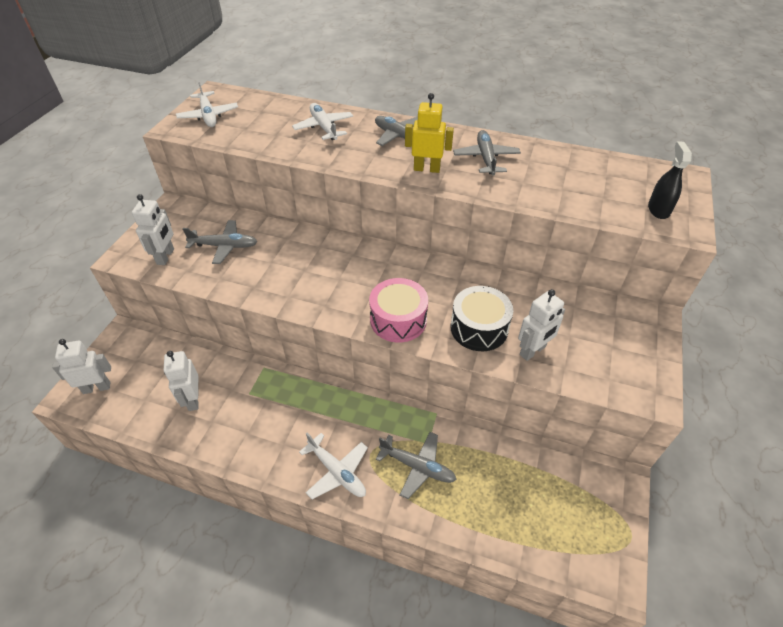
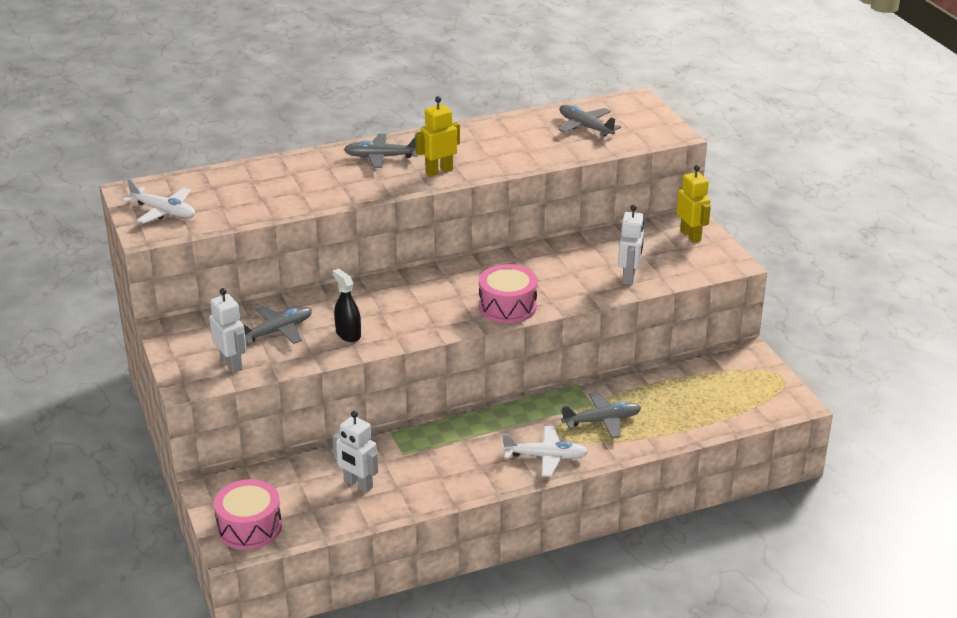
camera: 40 degrees left, 15 degrees down
white robot [52,339,111,394] -> pink drum [214,479,282,550]
white plane [292,103,353,140] -> none
black drum [451,286,513,351] -> none
grey plane [453,130,521,176] -> grey plane moved to [558,105,621,137]
black spray bottle [648,141,692,219] -> black spray bottle moved to [333,268,361,342]
none -> yellow robot [677,165,711,243]

